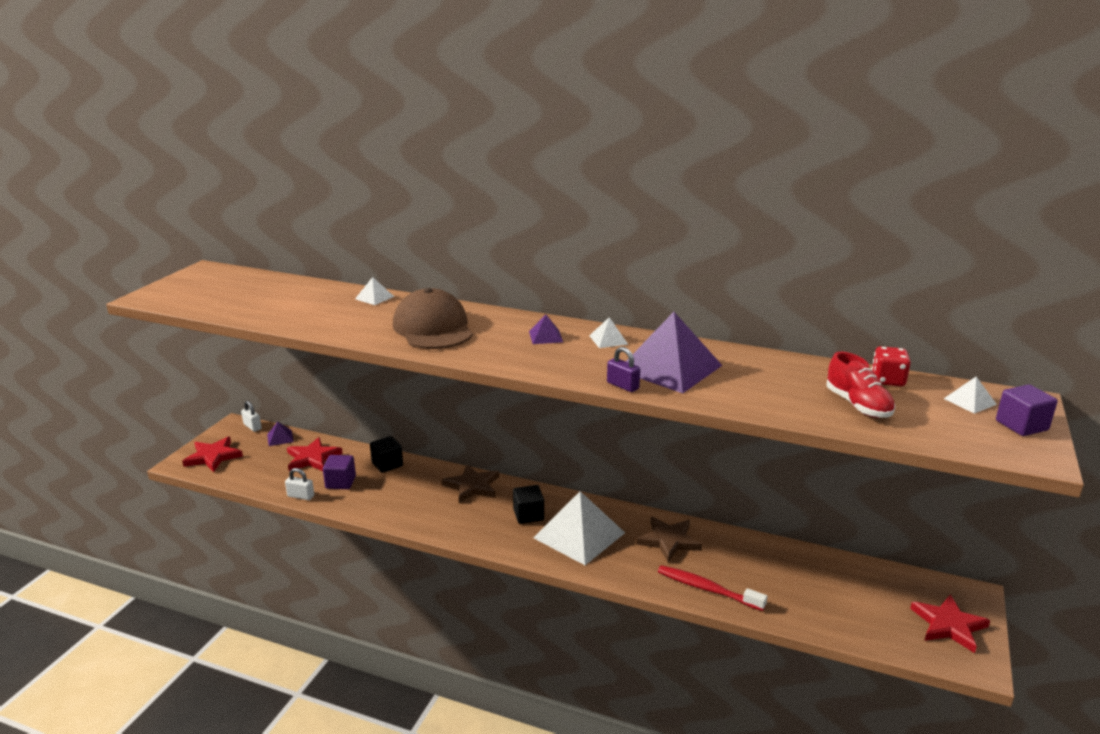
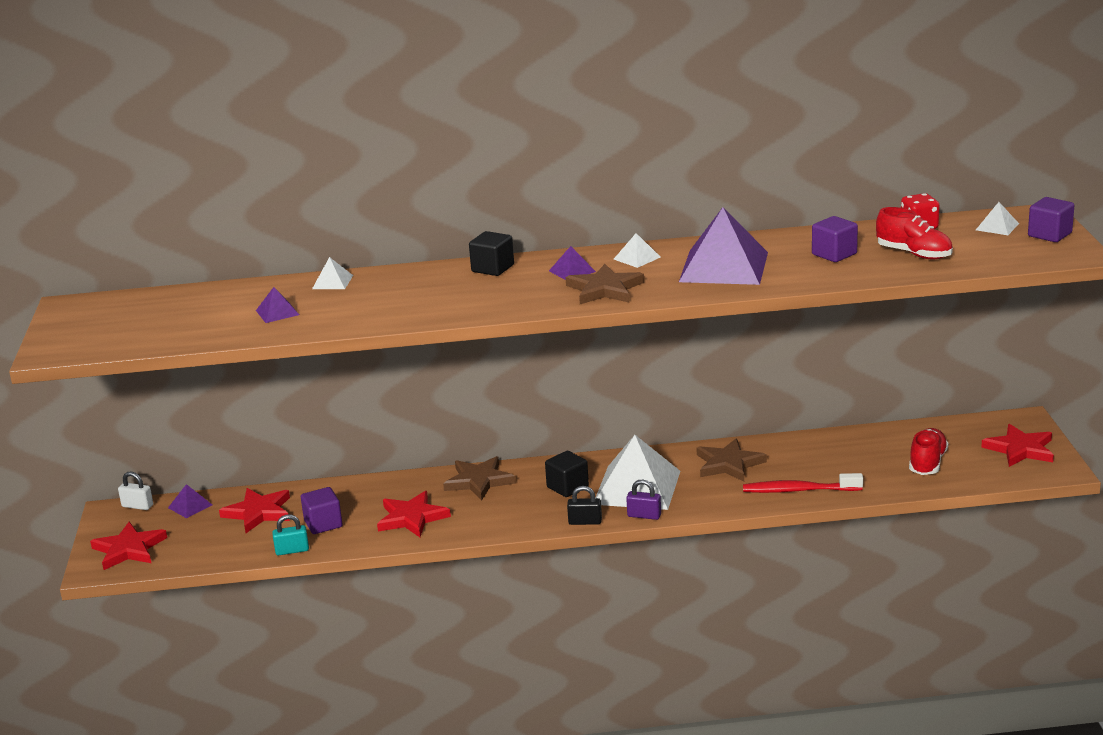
camera: 25 degrees left, 0 degrees up
white padlock [285,468,314,500] -> turquoise padlock [272,514,309,555]
black cube [370,436,403,473] -> black cube moved to [469,231,514,276]
brown cap [393,288,473,349] -> none
purple padlock [607,347,640,392] -> purple padlock moved to [626,480,661,520]
none -> purple pyramid [256,287,299,323]
none -> red star [377,491,451,537]
none -> brown star [566,264,644,304]
none -> black padlock [567,486,602,525]
none -> purple cube [812,216,858,262]
none -> red shoe [909,428,948,475]

